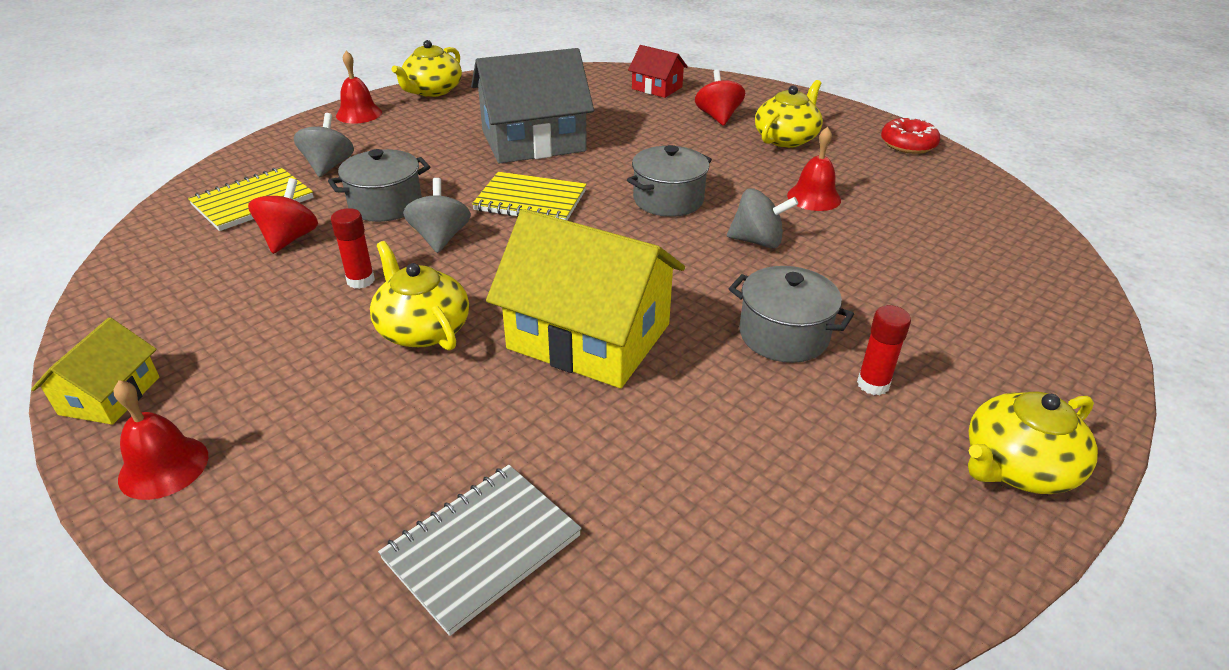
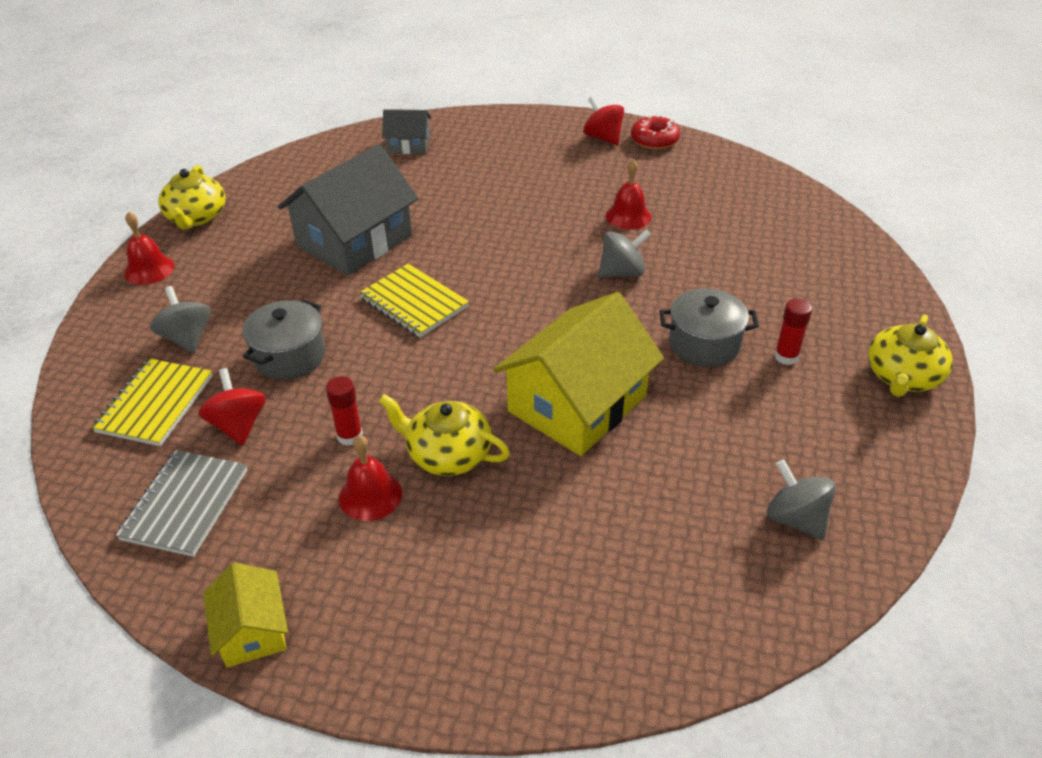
camera: 30 degrees left, 5 degrees up
red bell [114,380,208,500] -> red bell moved to [339,435,402,521]
grey notebook [378,465,582,636] -> grey notebook moved to [116,450,247,557]
grey spinning top [403,178,471,253] -> grey spinning top moved to [767,459,836,540]
yellow notebook [472,172,587,220] -> yellow notebook turned 60 degrees clockwise [359,264,469,338]
yellow house [486,209,685,388] -> yellow house turned 45 degrees counterclockwise [493,292,664,456]
grey pot [627,145,712,217] -> none
red house [628,45,688,98] -> grey house [382,109,431,154]
red spinning top [695,69,745,126] -> red spinning top moved to [583,96,624,145]
yellow teapot [755,80,823,148] -> none

